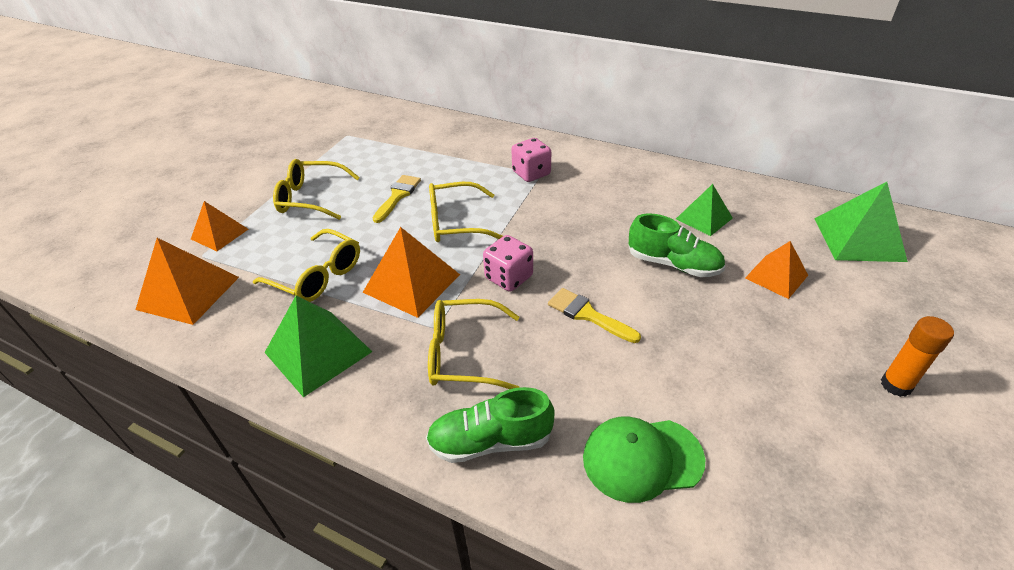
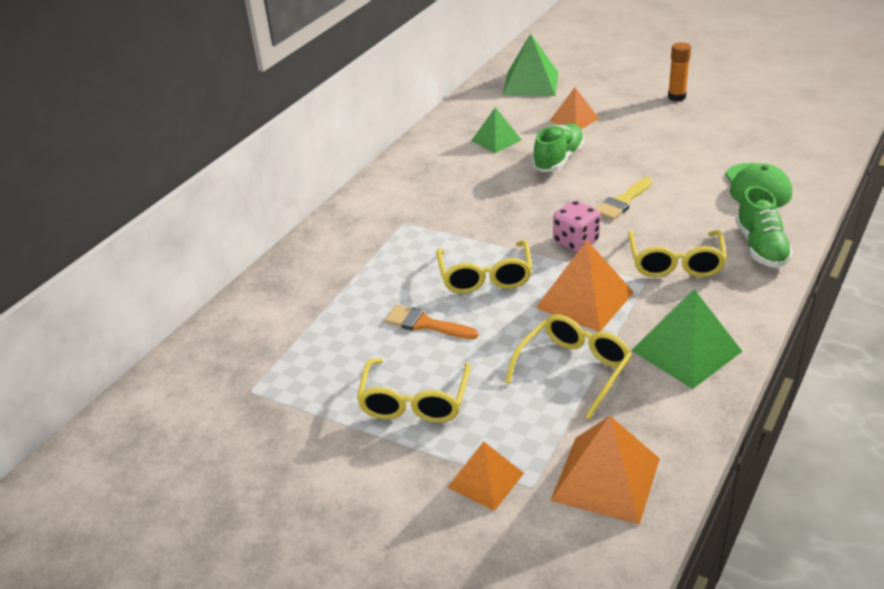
camera: 85 degrees left, 5 degrees down
yellow brush [373,175,421,223] -> orange brush [384,305,478,339]
pink dice [511,138,551,182] -> none

